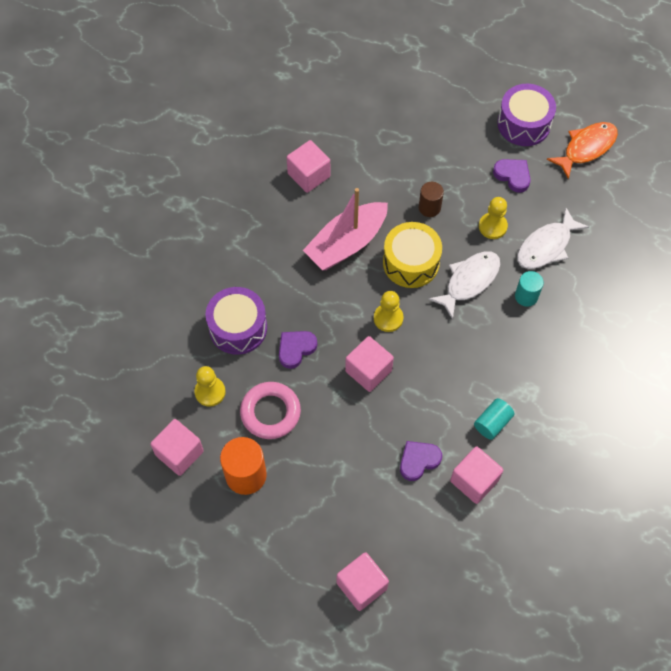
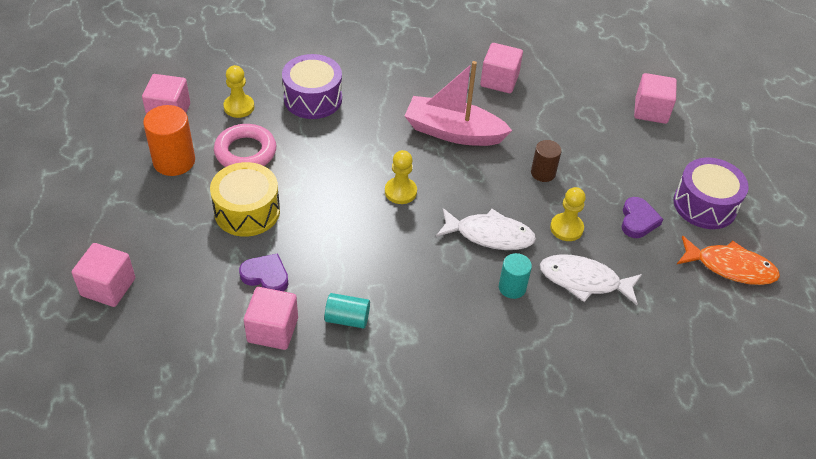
camera: 55 degrees right, 15 degrees down
purple heart [279,331,317,369] -> none
pink cube [345,336,394,392] -> pink cube moved to [634,73,677,124]
yellow drum [383,222,442,288] -> yellow drum moved to [210,162,280,237]

